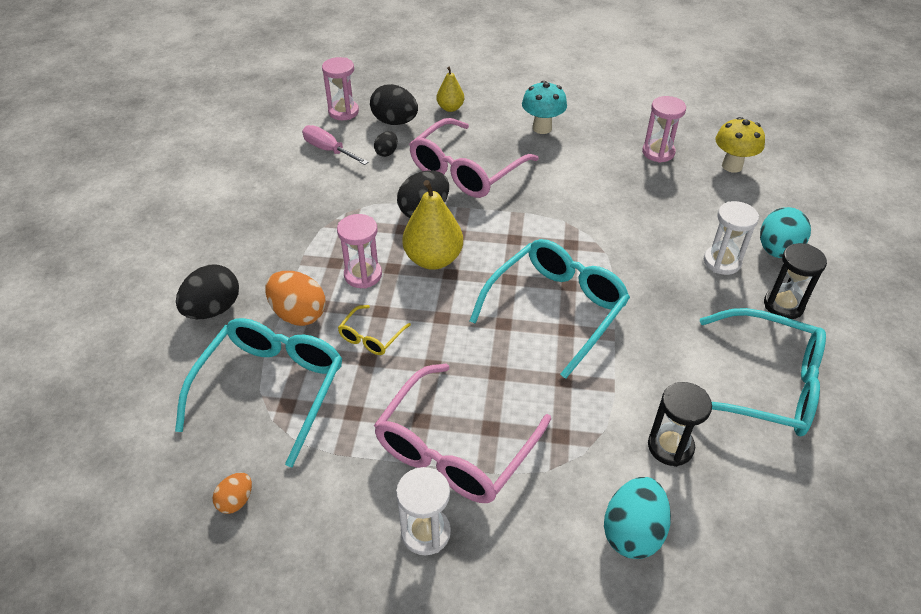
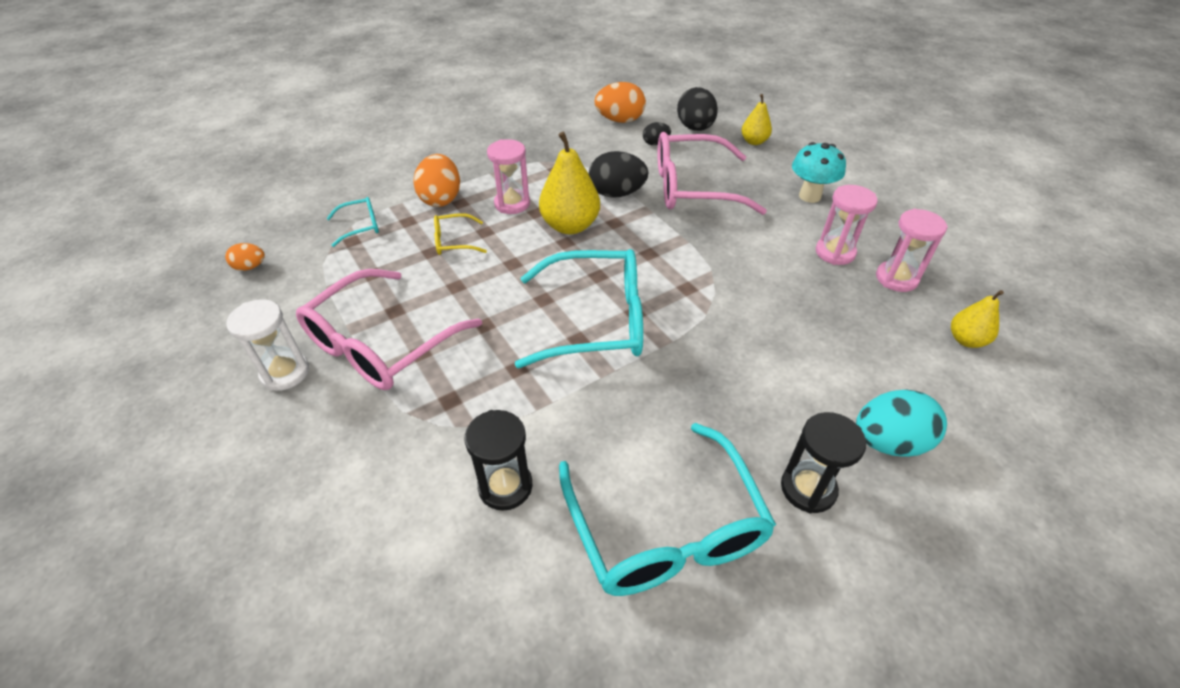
camera: 50 degrees right, 0 degrees up
turquoise glasses [175,318,343,467] -> turquoise glasses [326,197,379,247], size x0.45
black egg [176,265,239,319] -> none
pink screwdriver [302,125,368,165] -> orange egg [595,82,646,123]
pink hourglass [322,57,359,120] -> pink hourglass moved to [816,185,878,265]
pink glasses [374,364,551,503] -> pink glasses turned 45 degrees counterclockwise [296,269,482,390]
turquoise egg [604,477,671,559] -> none
white hourglass [704,201,759,275] -> none
yellow mushroom [715,117,765,173] -> yellow pear [951,290,1004,348]

